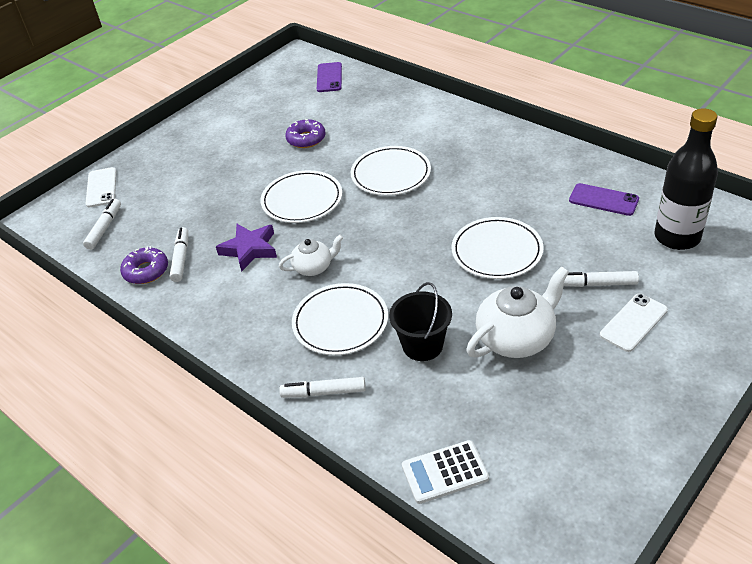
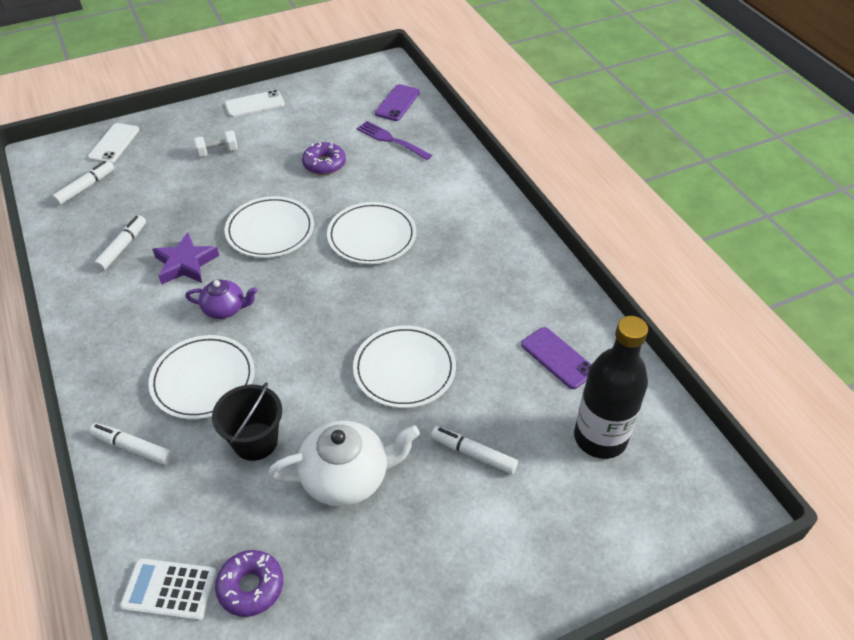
camera: 20 degrees right, 5 degrees up
purple donut [120,246,168,284] -> purple donut moved to [215,550,283,617]
white teapot [279,235,343,276] -> purple teapot [185,279,258,319]
white phone [600,294,668,352] -> white phone moved to [225,90,285,117]
none -> white dumbbell [193,130,238,157]
none -> purple fork [357,121,432,160]

